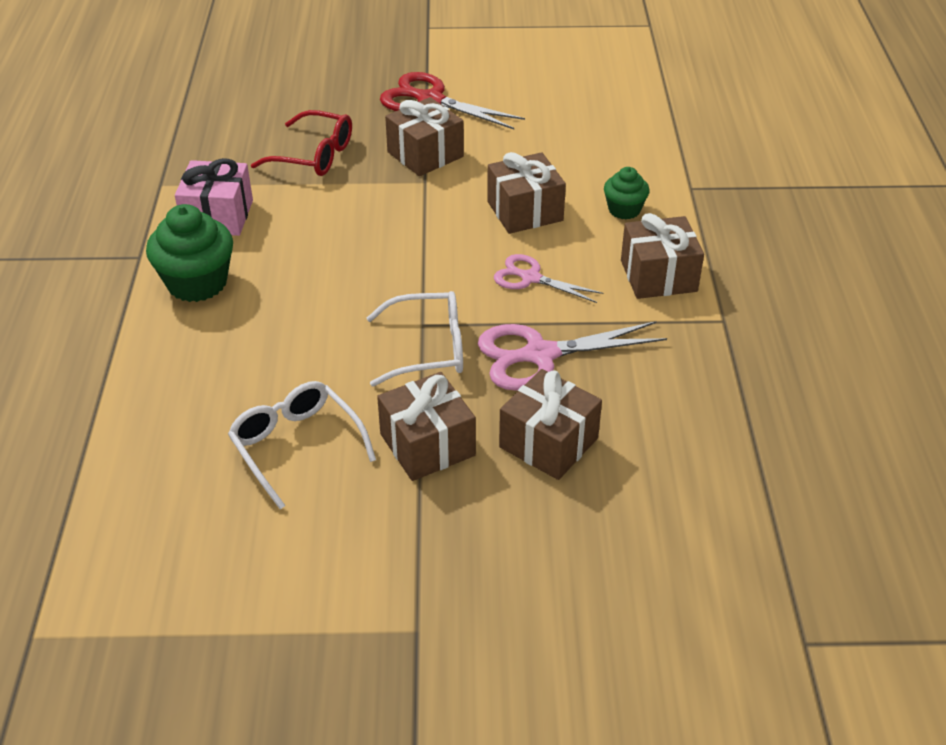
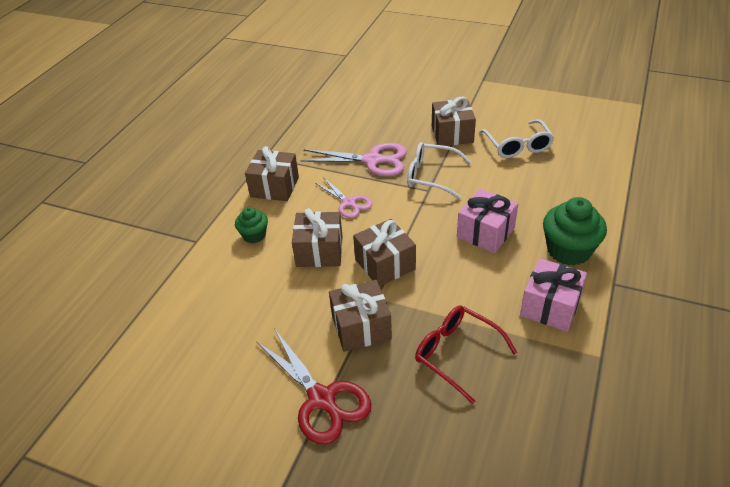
camera: 155 degrees left, 0 degrees up
brown gift [499,369,602,480] -> brown gift moved to [353,219,416,286]
none -> pink gift [457,189,518,253]

